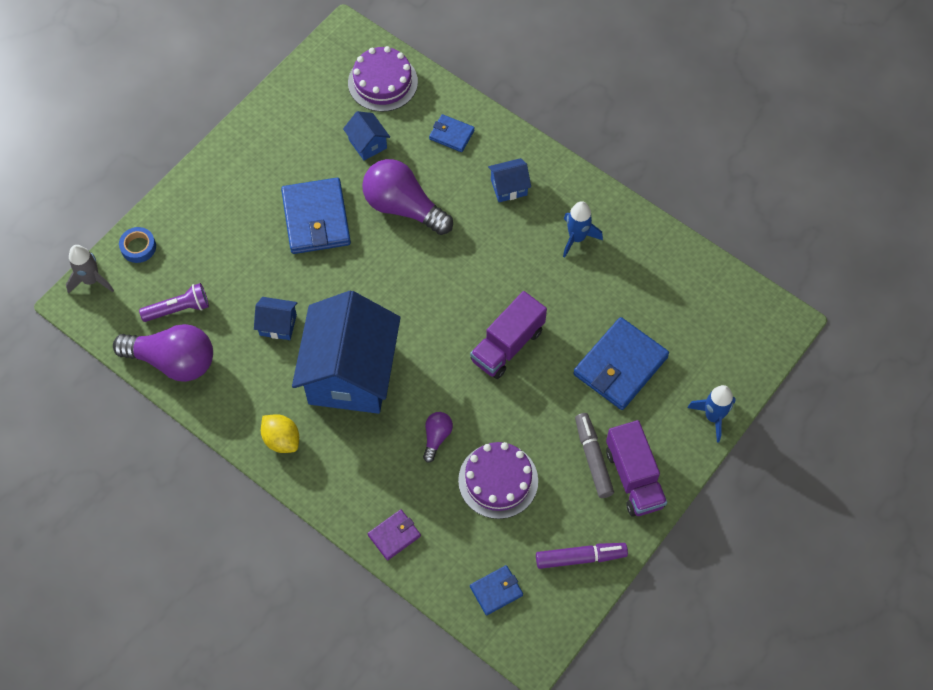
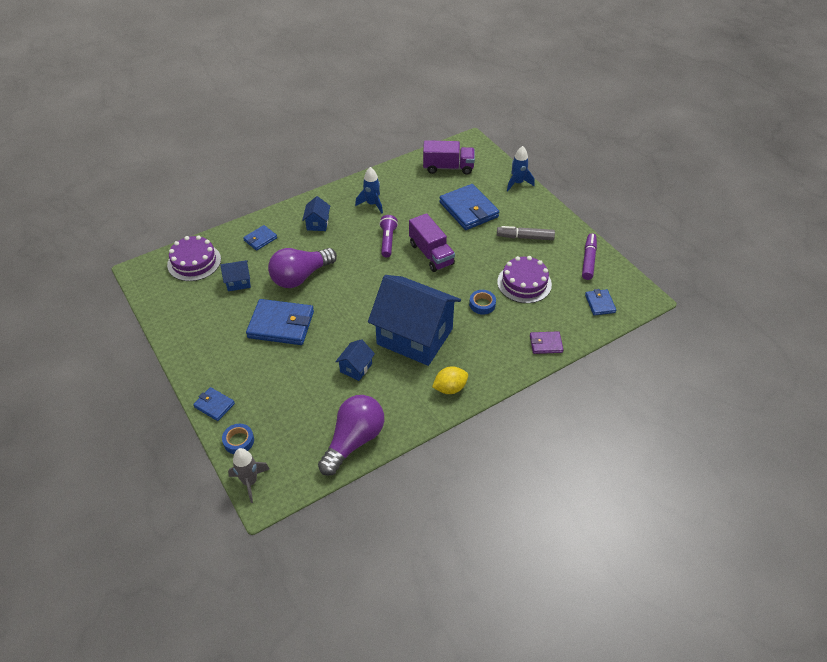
camera: 70 degrees left, 15 degrees down
purple flashlight [139,283,209,322] -> purple flashlight moved to [379,215,398,257]
purple wallet [368,509,421,560] -> purple wallet turned 75 degrees counterclockwise [530,331,563,354]
purple light bulb [423,412,453,463] -> blue tape [469,290,496,315]
purple truck [606,420,667,517] -> purple truck moved to [423,140,475,175]
none -> blue wallet [193,387,235,421]

